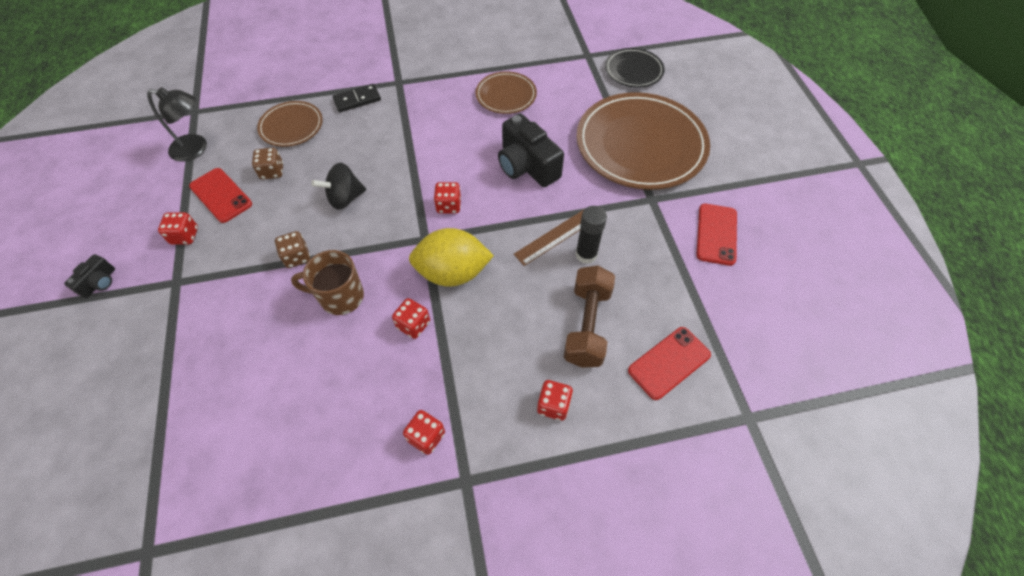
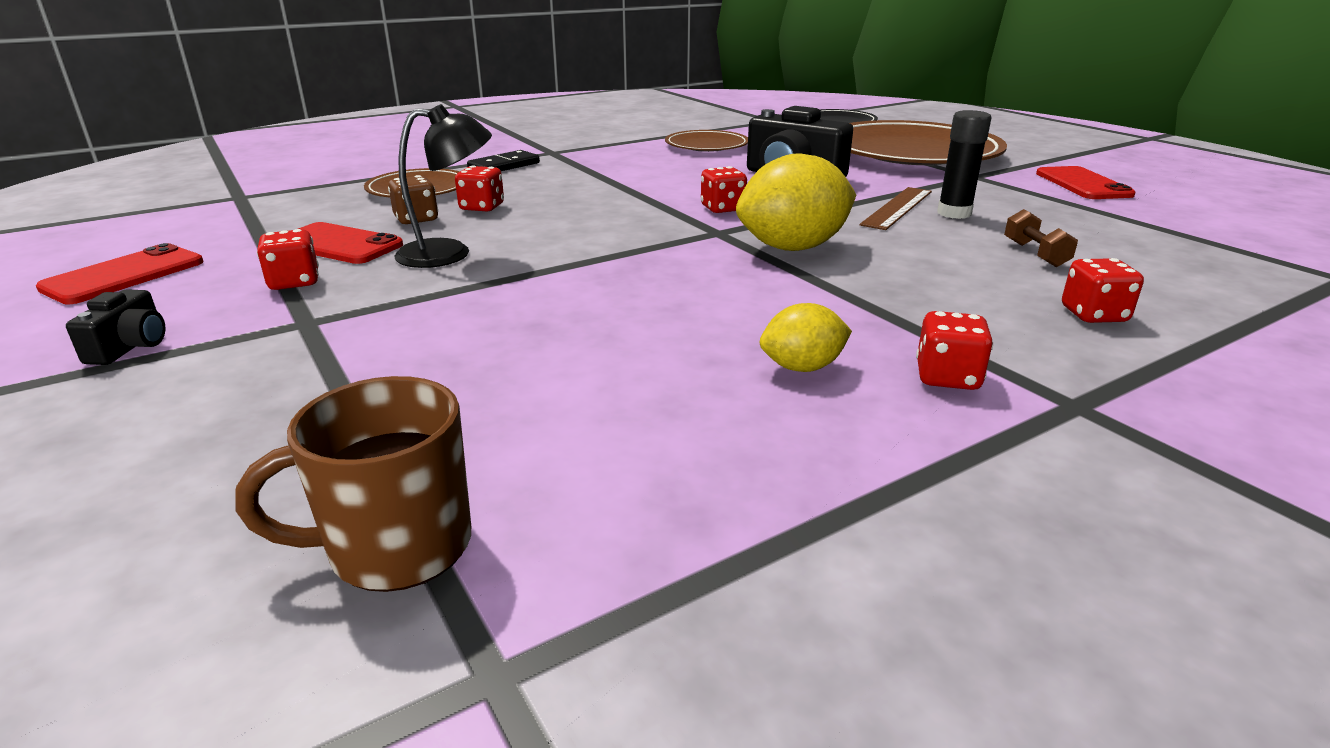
camera: 20 degrees left, 30 degrees down
black lamp [147,87,207,162] -> black lamp moved to [395,104,492,268]
brown dice [275,231,310,268] -> none
brown mug [291,250,364,315] -> brown mug moved to [235,376,471,592]
black spinning top [311,163,366,210] -> none
red dice [392,298,430,339] -> red dice moved to [455,165,504,211]
brown dumbbell [564,266,615,368] -> brown dumbbell [1004,209,1078,267], size x0.52
red phone [628,327,711,400] -> red phone moved to [36,243,203,304]
none -> yellow lemon [760,303,852,372]

